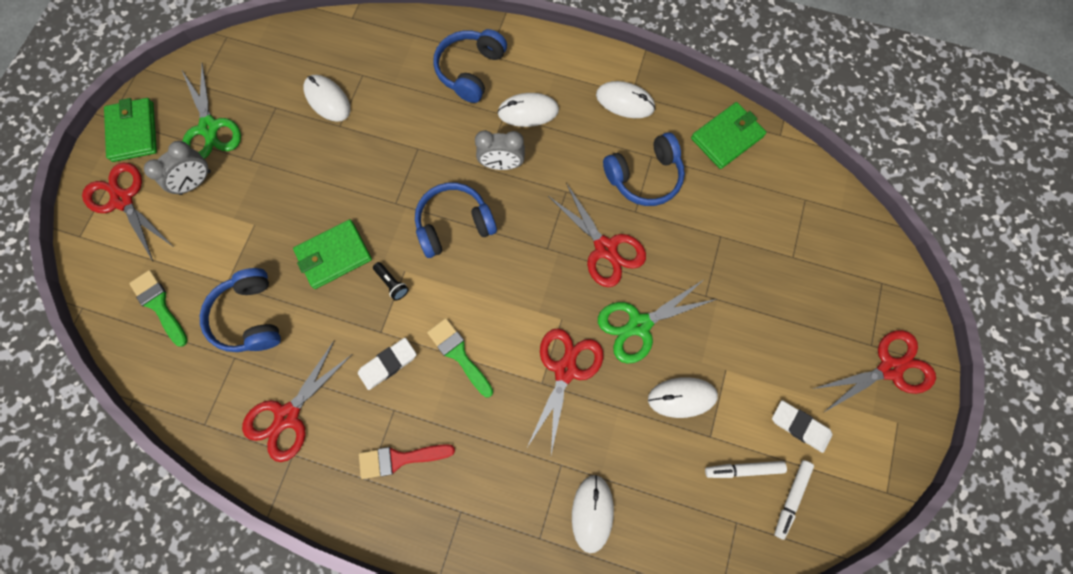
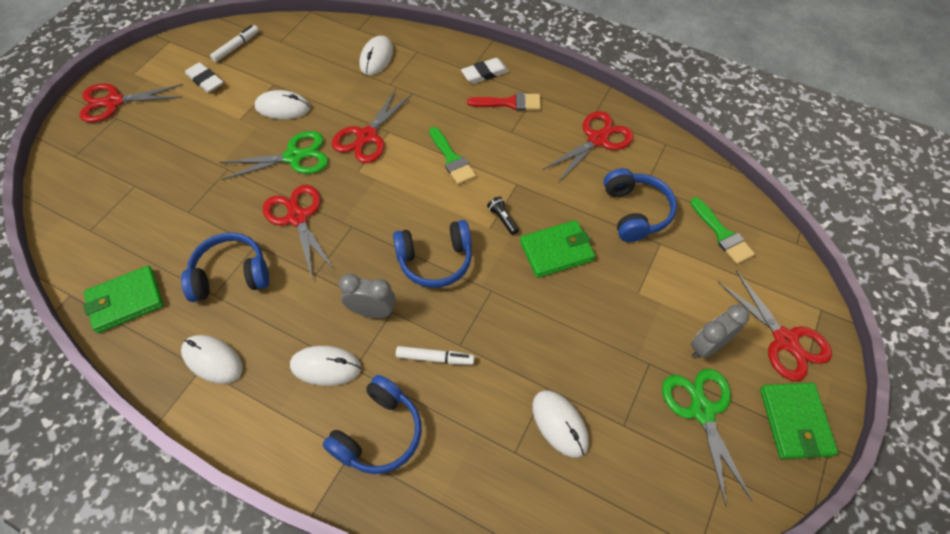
camera: 170 degrees left, 15 degrees down
white eraser [358,338,417,390] -> white eraser moved to [461,58,509,84]
white marker [705,461,787,478] -> white marker moved to [396,346,474,365]

